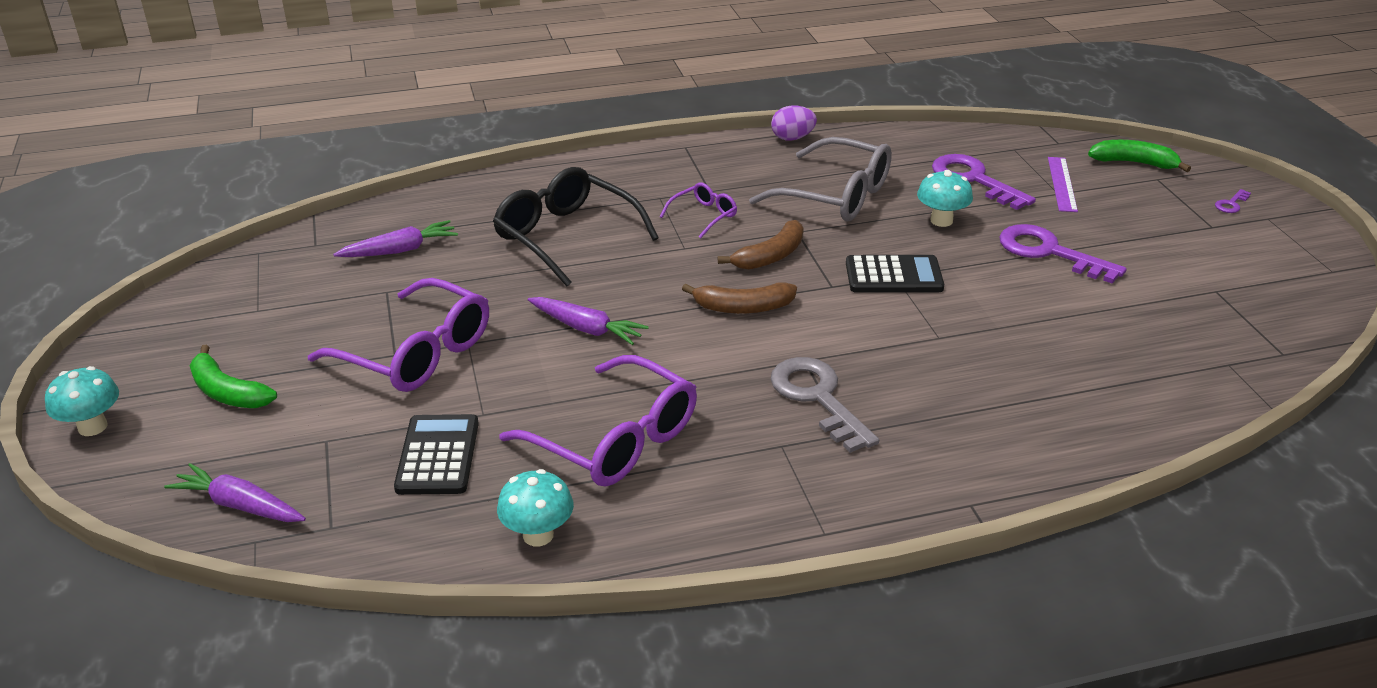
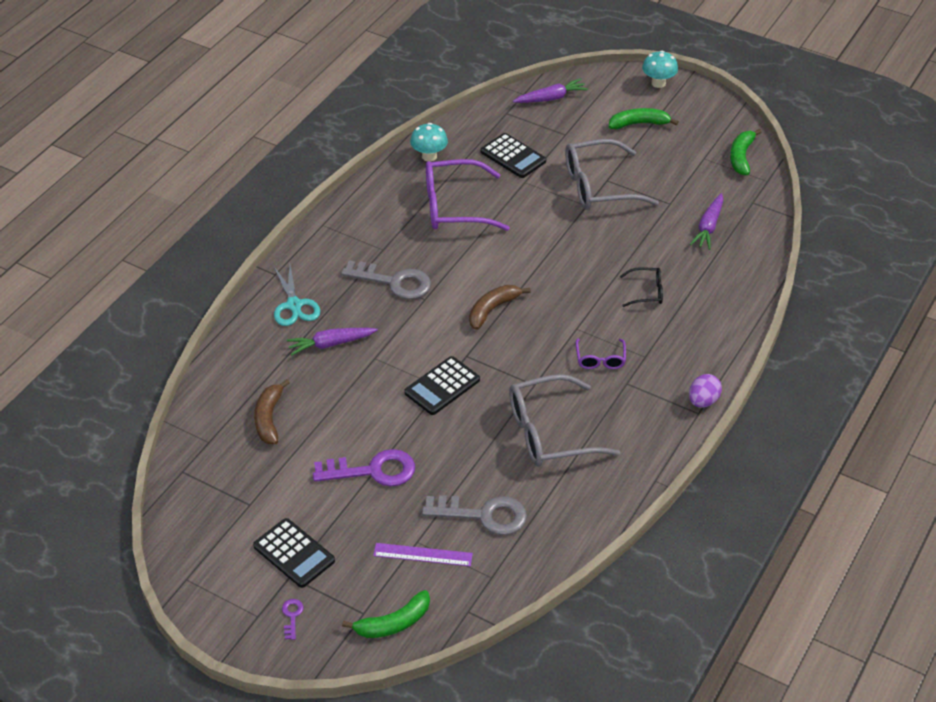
camera: 135 degrees right, 10 degrees up
purple glasses [308,278,489,392] -> grey glasses [565,139,659,210]
black glasses [493,167,659,286] -> black glasses [620,267,663,307], size x0.49
purple carrot [528,297,649,345] -> purple carrot moved to [286,328,378,356]
brown banana [718,220,804,270] -> brown banana moved to [254,379,290,444]
purple egg [771,106,817,141] -> purple egg moved to [689,374,722,408]
turquoise mushroom [917,170,973,227] -> none
purple key [932,154,1036,210] -> grey key [422,495,527,535]
purple ruler [1048,157,1078,212] -> purple ruler turned 45 degrees counterclockwise [373,543,473,566]
none -> black calculator [253,518,335,588]
none -> turquoise scissors [273,265,320,326]
none -> green banana [730,129,762,175]

